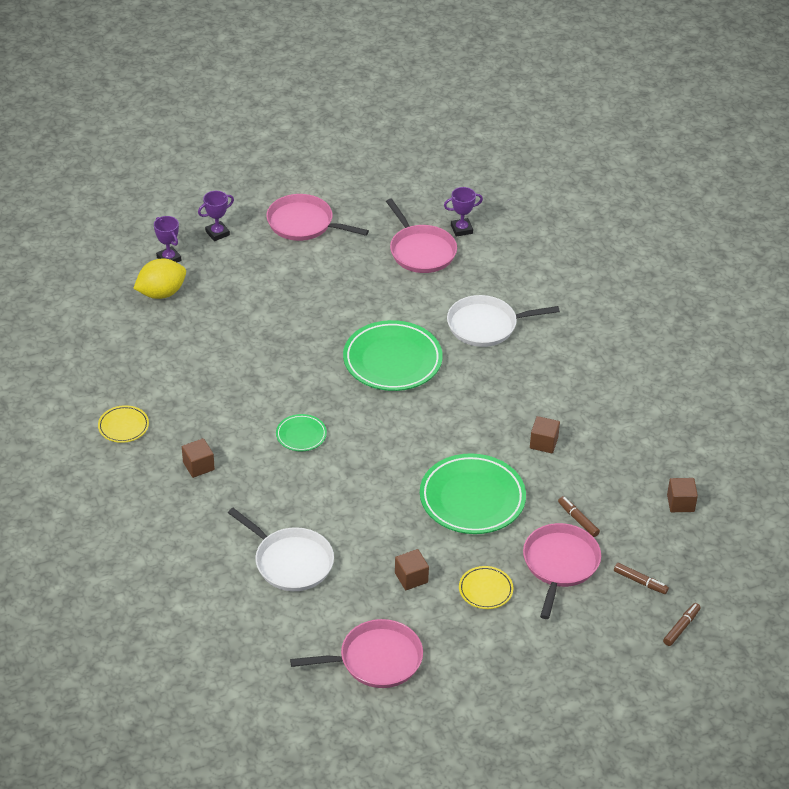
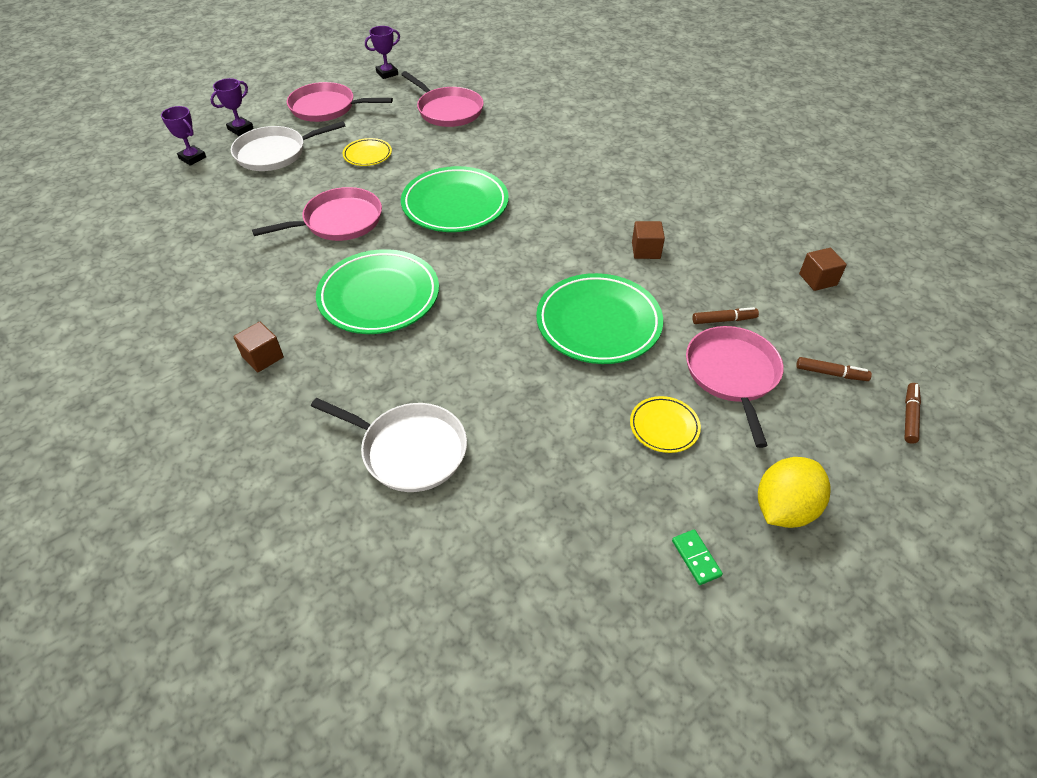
camera: 15 degrees left, 5 degrees up
yellow plate [98,405,149,443] -> yellow plate moved to [343,138,392,166]
yellow lemon [133,259,186,299] -> yellow lemon moved to [758,457,831,528]
green plate [276,414,327,451] -> green plate [316,249,439,334], size x2.03
pink pan [290,619,423,688] -> pink pan moved to [252,187,382,241]
brown cube [395,549,429,590] -> none
purple trophy [444,187,483,237] -> purple trophy moved to [365,26,400,79]
white pan [447,295,560,347] -> white pan moved to [231,121,346,171]
brown marker [558,496,600,537] -> brown marker turned 135 degrees clockwise [692,307,759,324]
none -> green domino [672,530,723,585]

